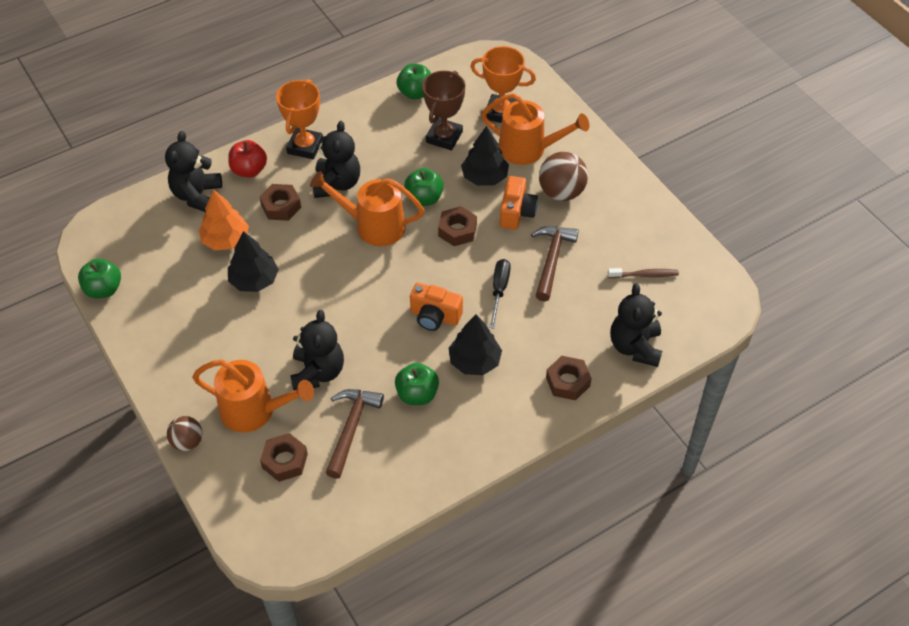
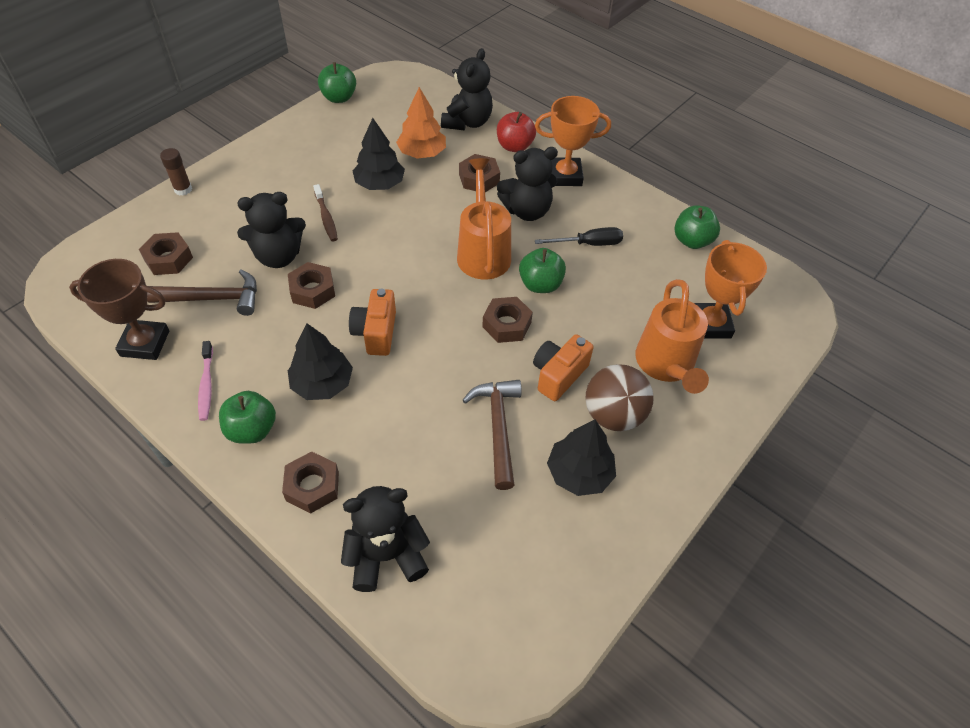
camera: 70 degrees right, 0 degrees up
black teddy bear [165,131,222,212] -> black teddy bear turned 120 degrees clockwise [441,48,493,130]
brown ball [167,416,202,451] -> brown glue stick [160,148,192,195]
orange watering can [192,359,314,433] -> none
green apple [395,363,439,405] -> green apple moved to [219,391,276,444]
brown trophy [422,71,465,150] -> brown trophy moved to [69,259,169,360]
black tree [461,126,509,186] -> black tree moved to [547,419,616,496]
black screwdriver [489,259,511,329] -> black screwdriver moved to [535,227,623,246]
orange camera [500,176,538,230] -> orange camera turned 135 degrees clockwise [533,334,594,401]
brown hammer [531,226,579,301] -> brown hammer turned 90 degrees counterclockwise [462,380,522,490]
brown toothbrush [608,268,679,278] -> brown toothbrush moved to [313,184,338,241]
none -> pink toothbrush [198,341,213,421]
none -> brown nut [288,262,335,309]

